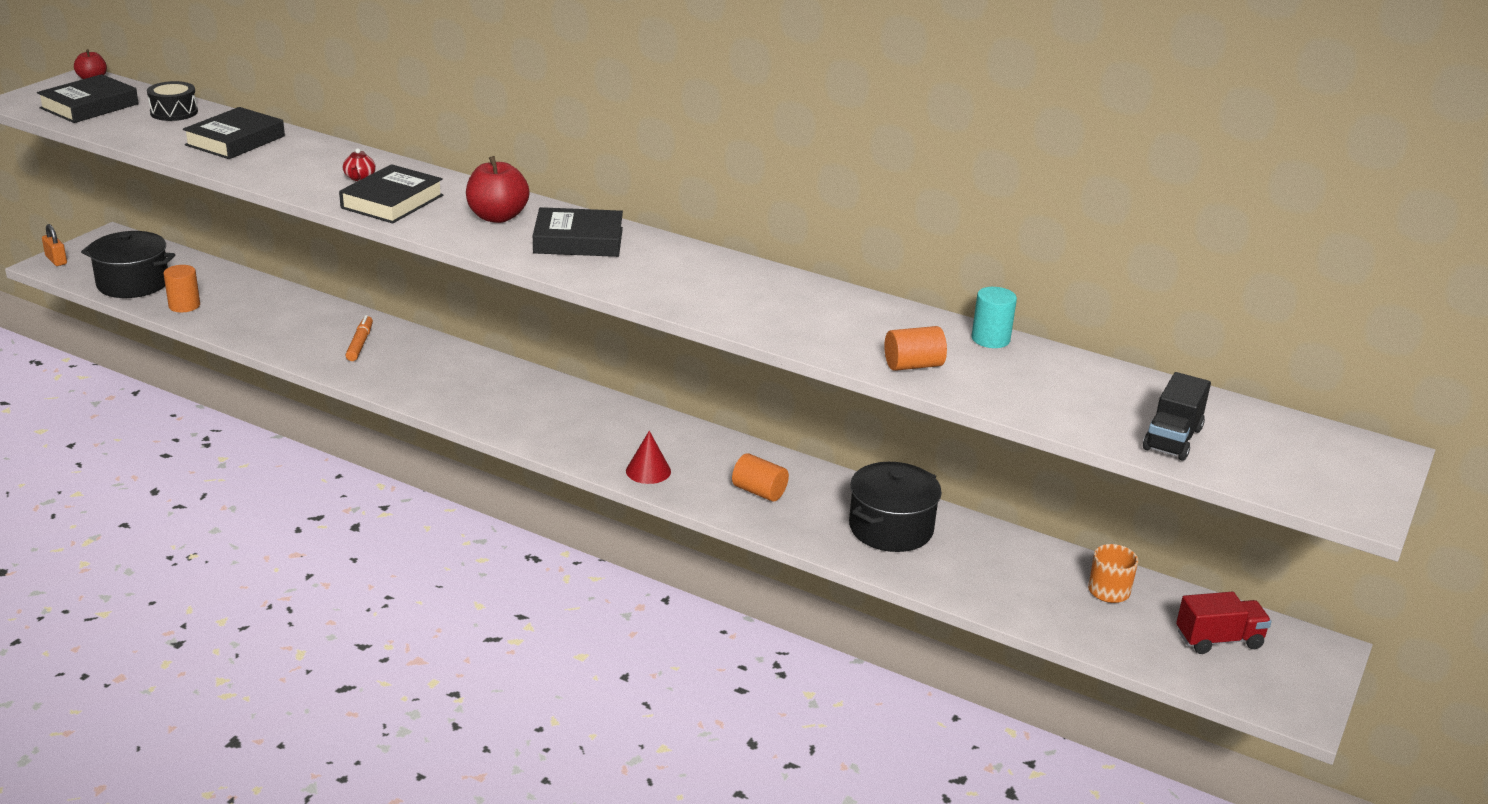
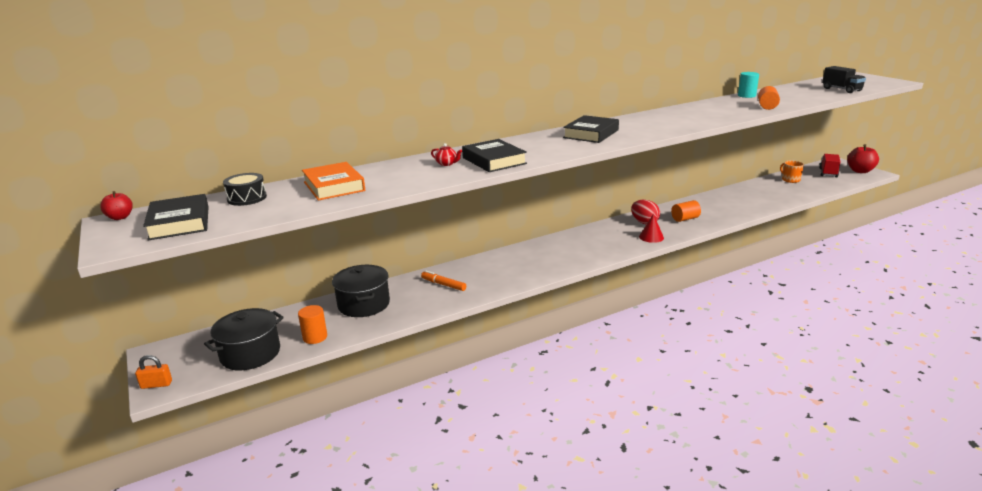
camera: 55 degrees left, 5 degrees down
black book [183,107,285,159] -> orange book [302,162,365,201]
red apple [466,156,530,223] -> red apple moved to [847,144,879,173]
black pot [849,462,942,552] -> black pot moved to [332,265,390,317]
none -> red egg [631,200,660,224]

